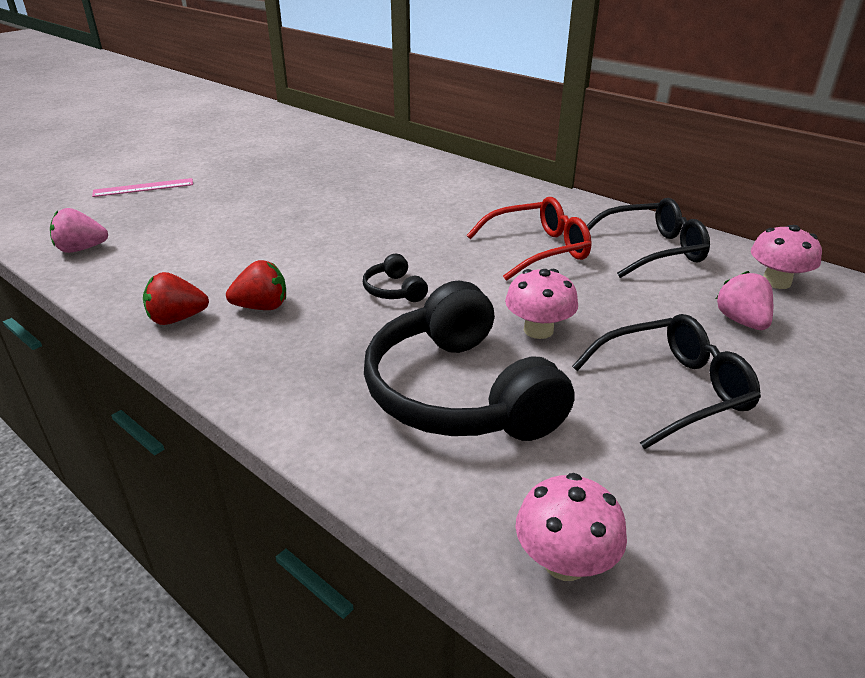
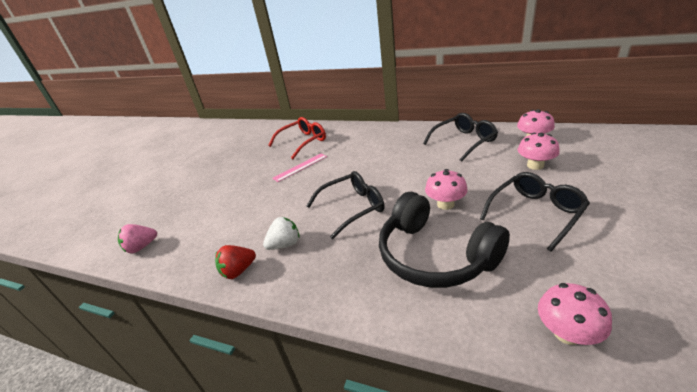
camera: 15 degrees left, 0 degrees up
pink ruler [92,178,193,197] -> pink ruler moved to [272,153,327,182]
red strawberry [226,260,286,310] -> white strawberry [263,217,300,250]
black headphones [363,254,428,302] -> black glasses [306,171,385,239]
red glasses [467,197,592,281] -> red glasses moved to [268,117,326,159]
pink strawberry [716,271,773,330] -> pink mushroom [518,133,560,170]

